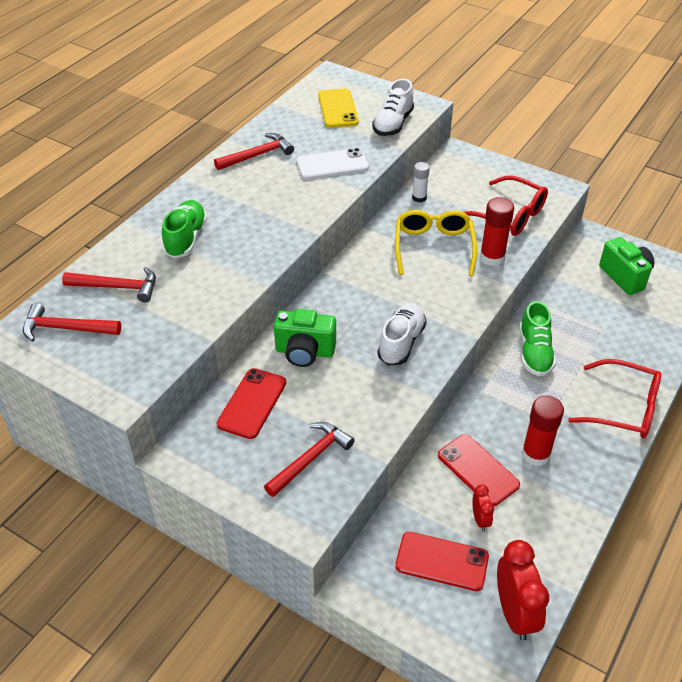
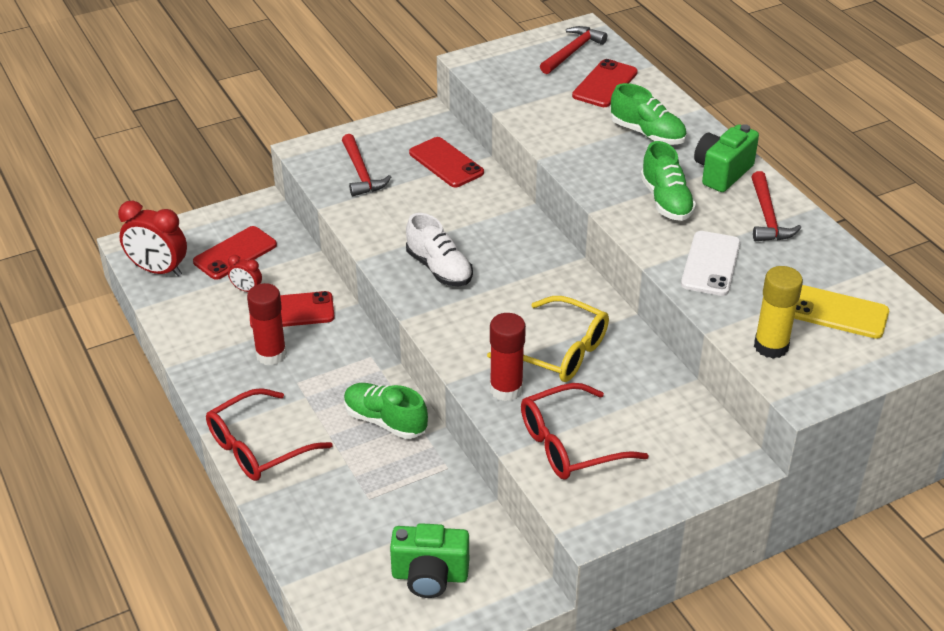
camera: 120 degrees right, 5 degrees down
red hammer [62,267,156,303] -> red phone [572,59,638,107]
green camera [274,309,336,367] -> green camera moved to [694,124,759,192]
white shoe [372,79,414,136] -> yellow glue stick [754,266,803,359]
white glue stick [412,162,430,202] -> none
none -> green shoe [641,141,696,221]

